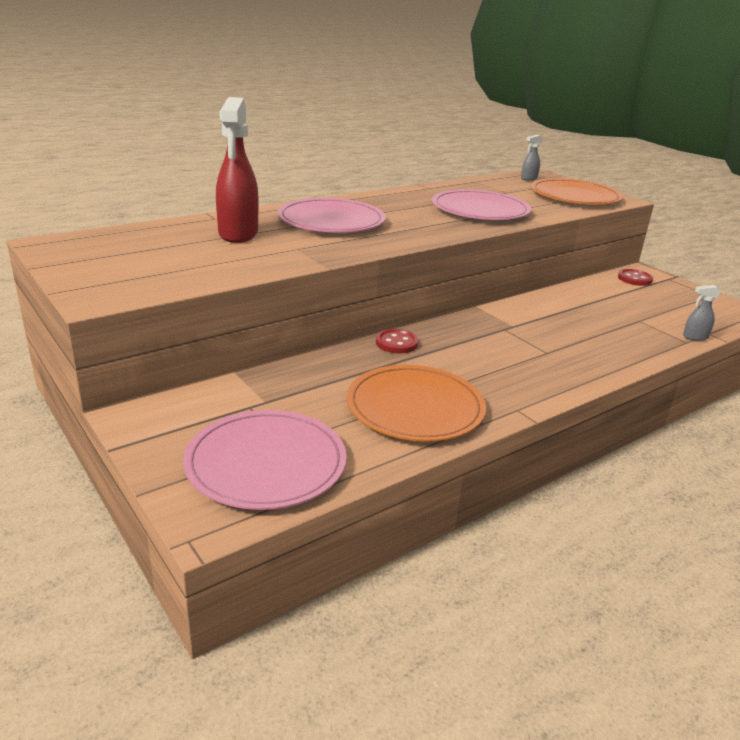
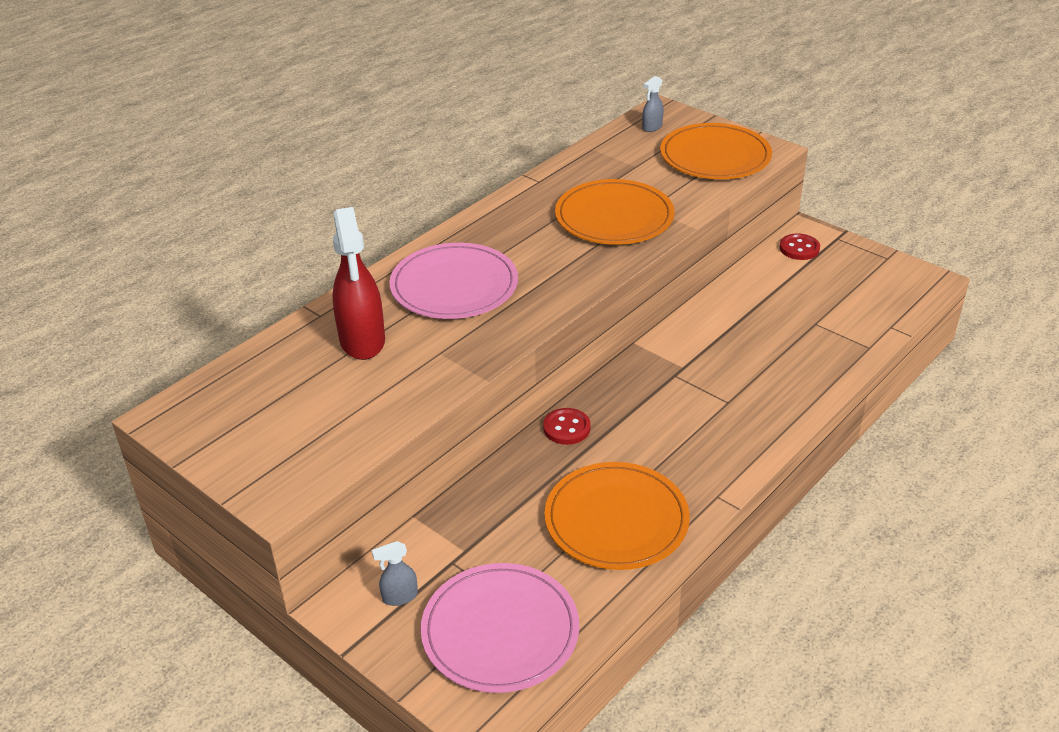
camera: 10 degrees left, 10 degrees up
pink plate [432,189,531,220] -> orange plate [555,179,675,245]
grey spray bottle [683,285,721,341] -> grey spray bottle moved to [372,541,418,606]

